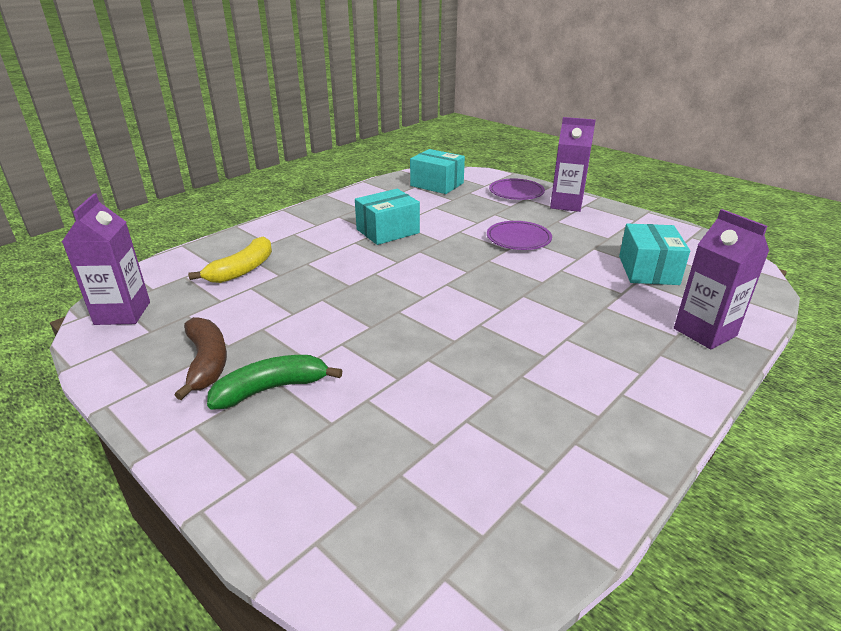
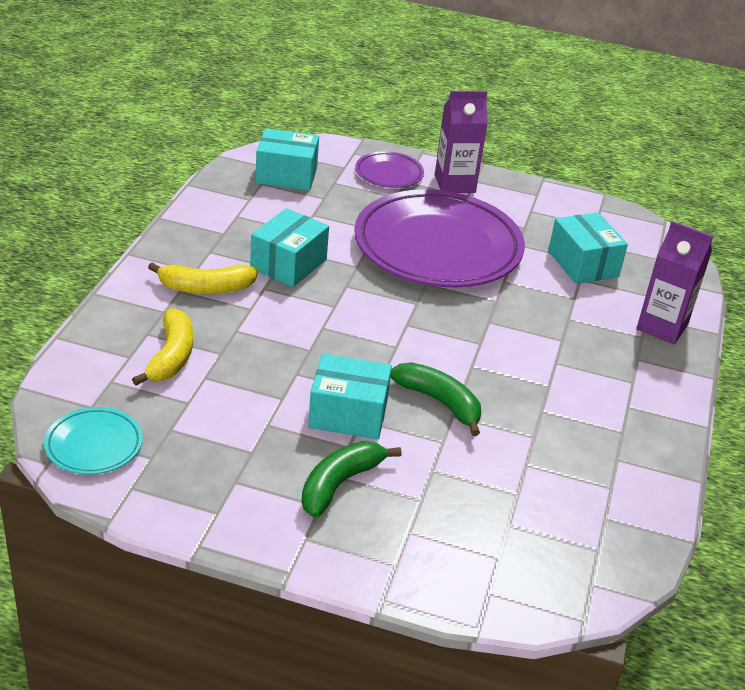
camera: 30 degrees left, 5 degrees up
purple carton [62,194,150,325] -> turquoise plate [44,407,143,475]
brown banana [175,317,227,400] -> none
purple plate [487,221,552,250] -> purple plate [354,189,525,288], size x2.27
none -> yellow banana [148,262,258,294]
none -> turquoise box [308,353,392,439]
none -> green banana [390,362,481,436]

